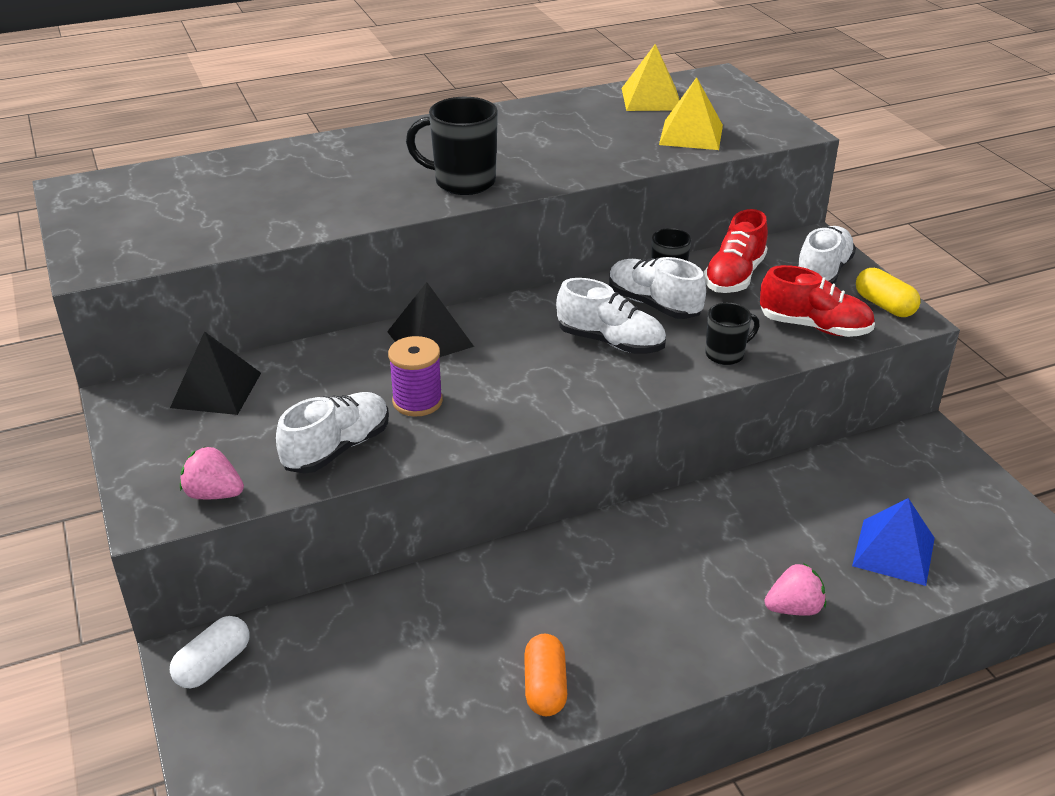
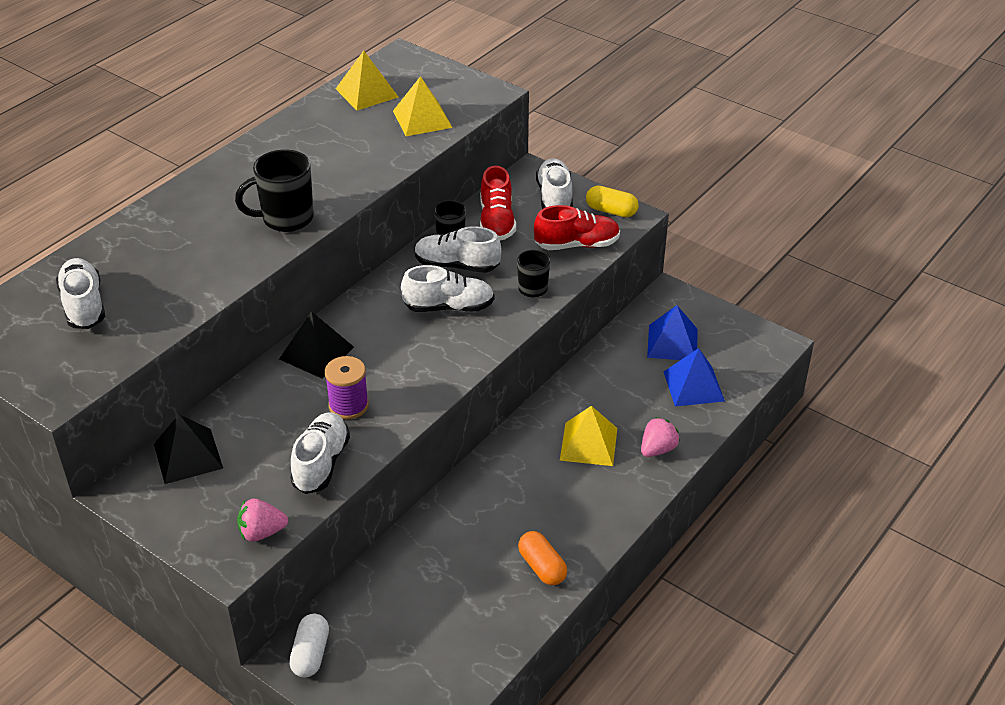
camera: 30 degrees left, 5 degrees up
none -> white shoe [56,258,105,329]
none -> yellow pyramid [560,406,617,466]
none -> blue pyramid [647,305,698,360]

